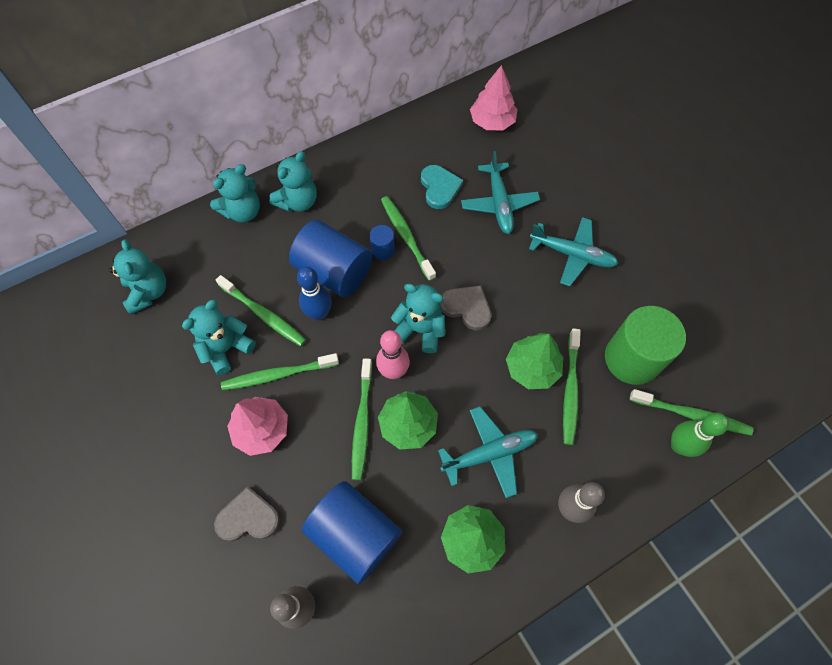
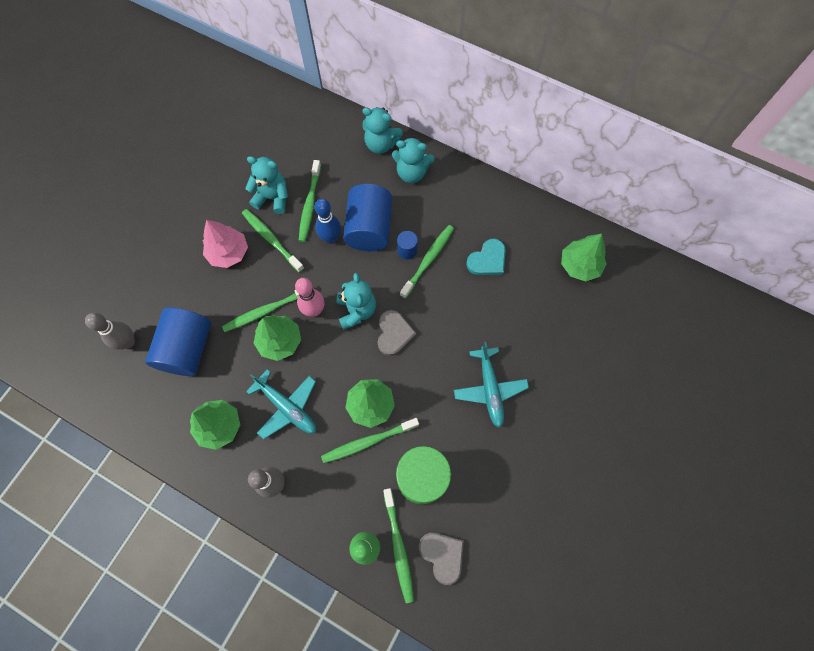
camera: 60 degrees right, 5 degrees up
turquoise teddy bear [109,239,166,315] -> none
grey heart [214,486,280,541] -> grey heart moved to [419,532,464,585]
turquoise plane [461,151,540,234] -> none
pink tree [470,65,518,130] -> green tree [561,234,607,281]

